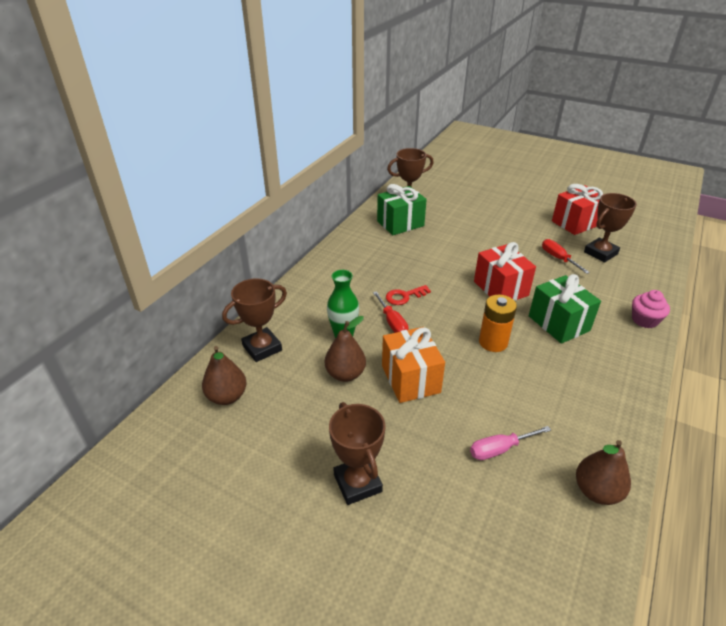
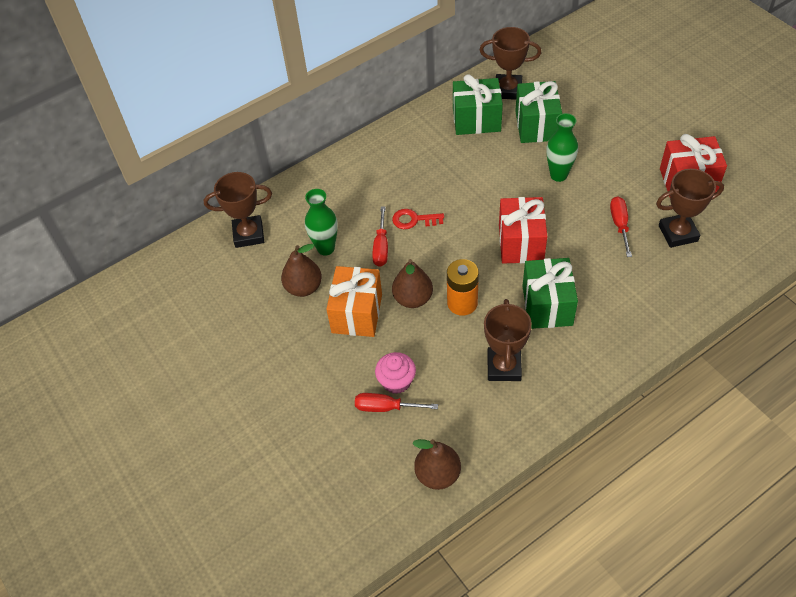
camera: 30 degrees right, 15 degrees up
brown pear [202,346,247,405] -> brown pear moved to [392,259,433,308]
brown trophy [329,402,386,505] -> brown trophy moved to [484,299,532,381]
pink screwdriver [470,426,551,460] -> red screwdriver [355,393,438,412]
pink cupcake [632,290,670,328] -> pink cupcake moved to [375,352,416,394]
none -> green gift [515,81,562,143]
none -> green vase [547,113,578,182]

